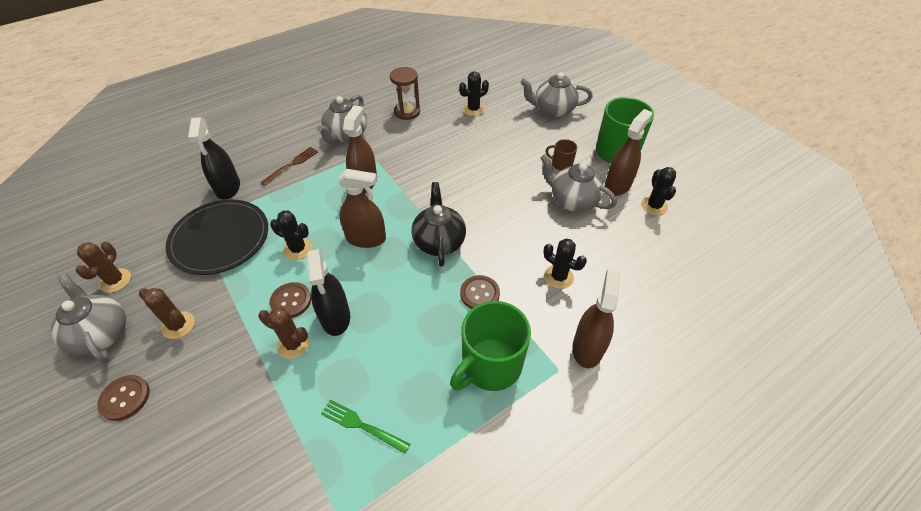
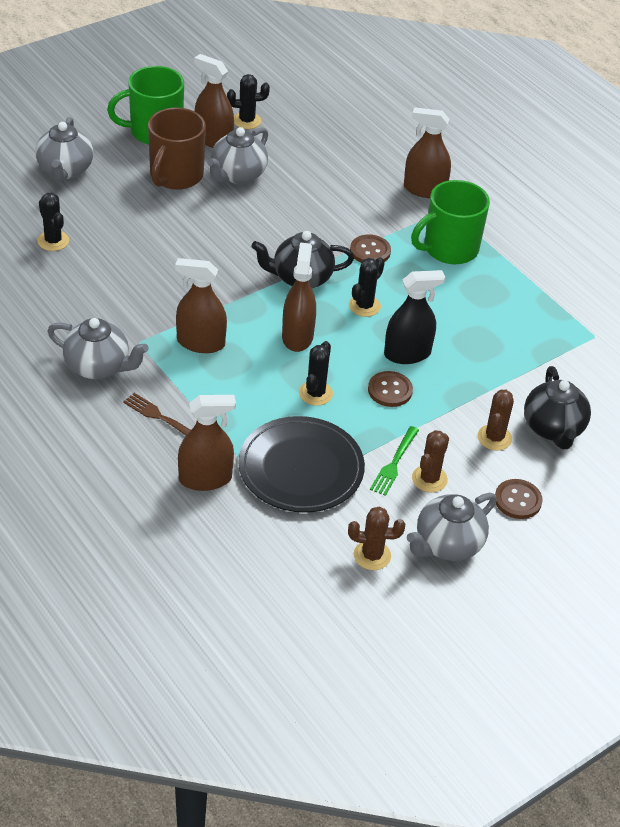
camera: 95 degrees left, 5 degrees down
black spray bottle [188,117,240,199] -> brown spray bottle [178,395,236,491]
brown cactus [258,308,310,359] -> brown cactus moved to [477,390,514,450]
green fork [321,399,410,454] -> green fork moved to [370,426,419,496]
brown hourglass [390,67,420,120] -> none
green mug [450,301,531,391] -> green mug turned 105 degrees clockwise [411,180,490,264]
black cactus [543,239,587,289] -> black cactus moved to [349,257,385,317]
brown mug [545,139,577,171] -> brown mug [148,107,206,190], size x2.13
none -> black teapot [524,366,591,449]

